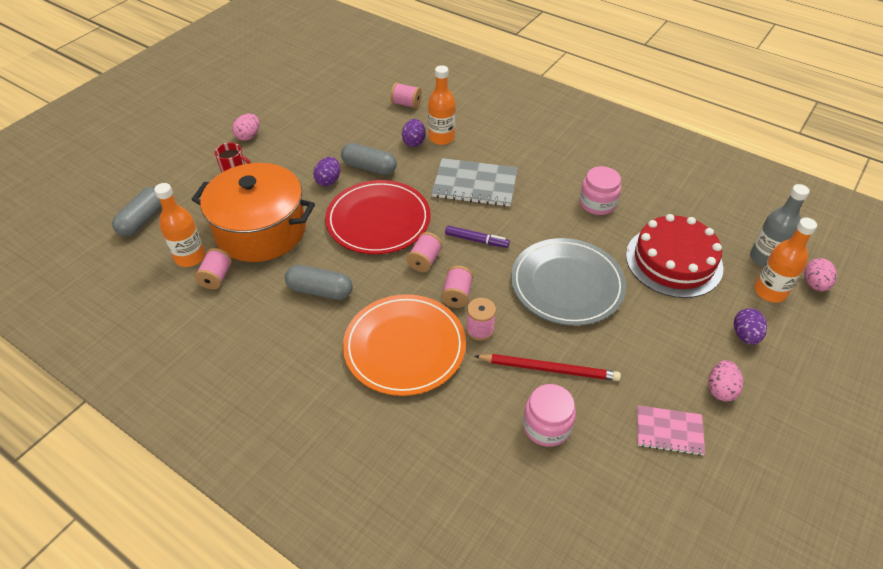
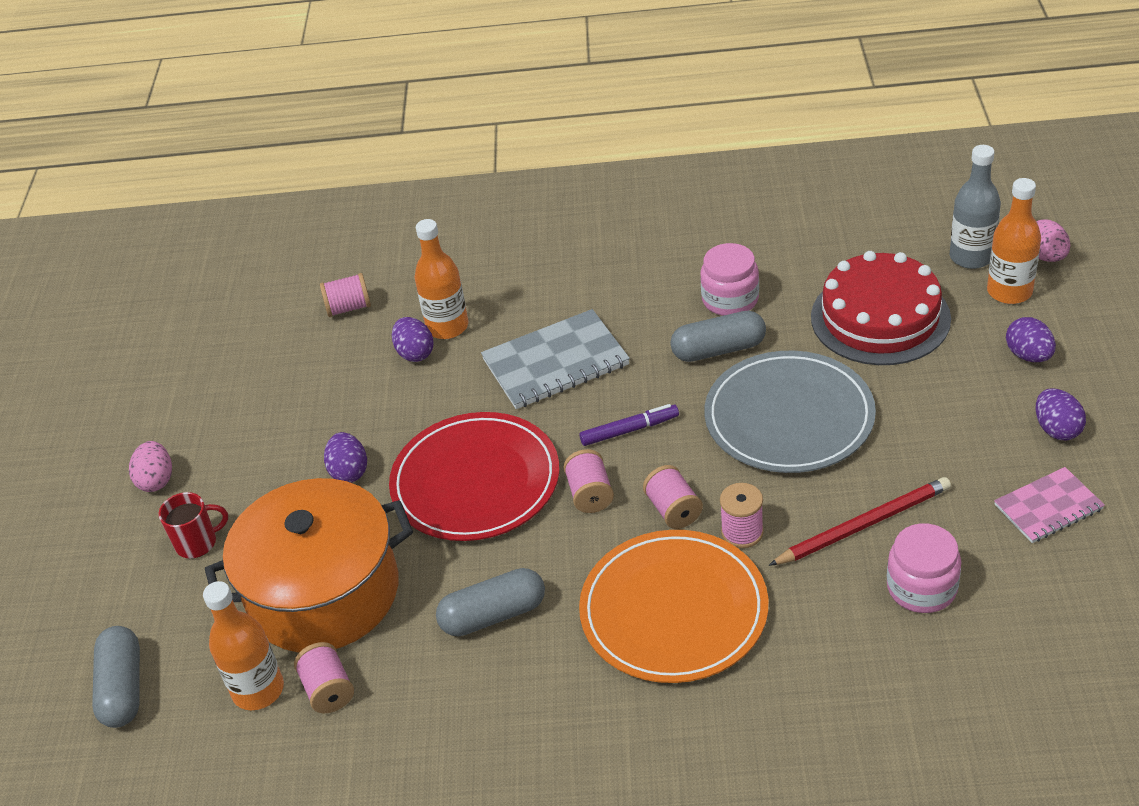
camera: 30 degrees left, 5 degrees down
grey capsule [341,143,397,175] -> grey capsule moved to [670,311,766,362]
pink egg [708,360,743,401] -> purple egg [1036,388,1086,440]

